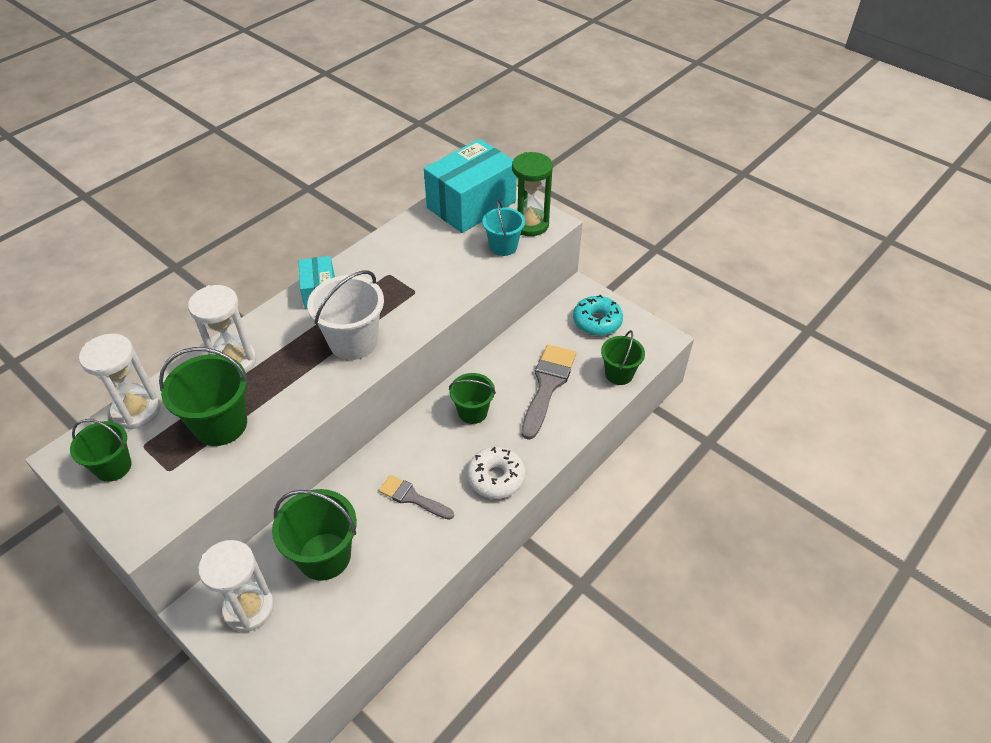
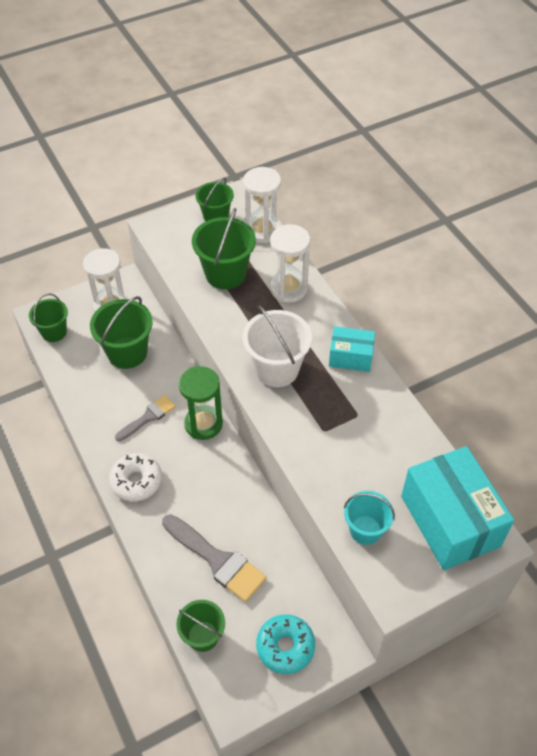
camera: 110 degrees right, 5 degrees up
green bucket [449,373,496,424] -> green bucket moved to [29,293,68,342]
green hourglass [512,152,553,236] -> green hourglass moved to [179,366,223,440]

